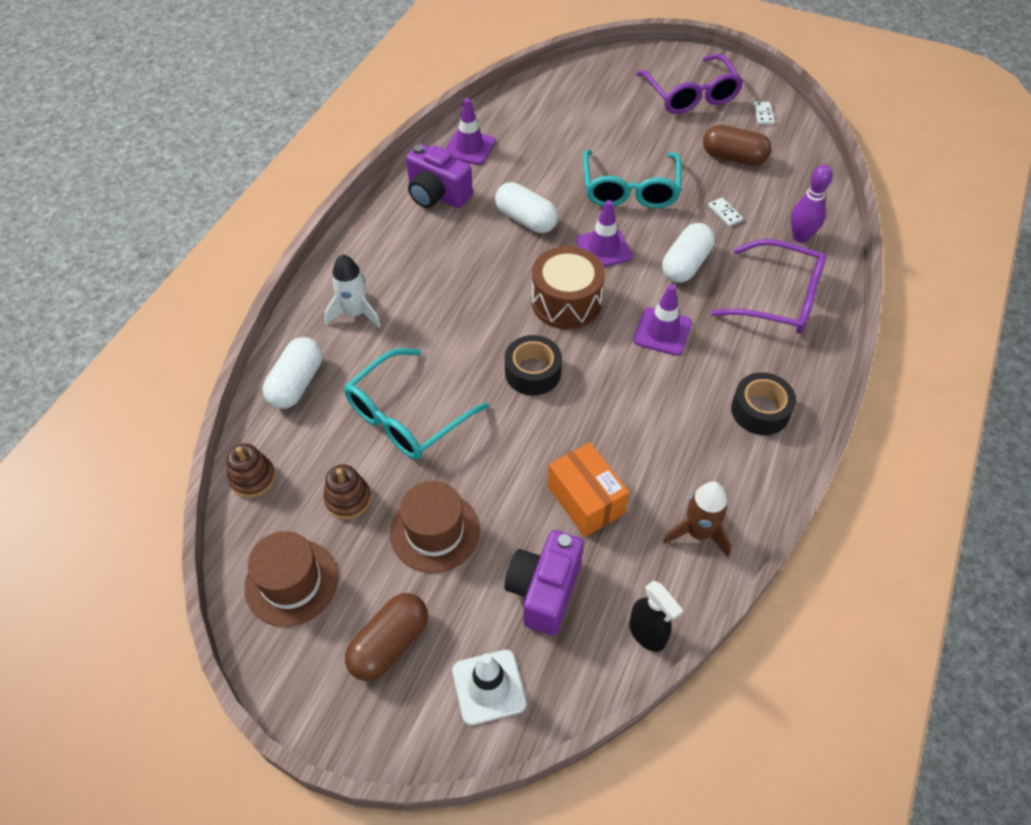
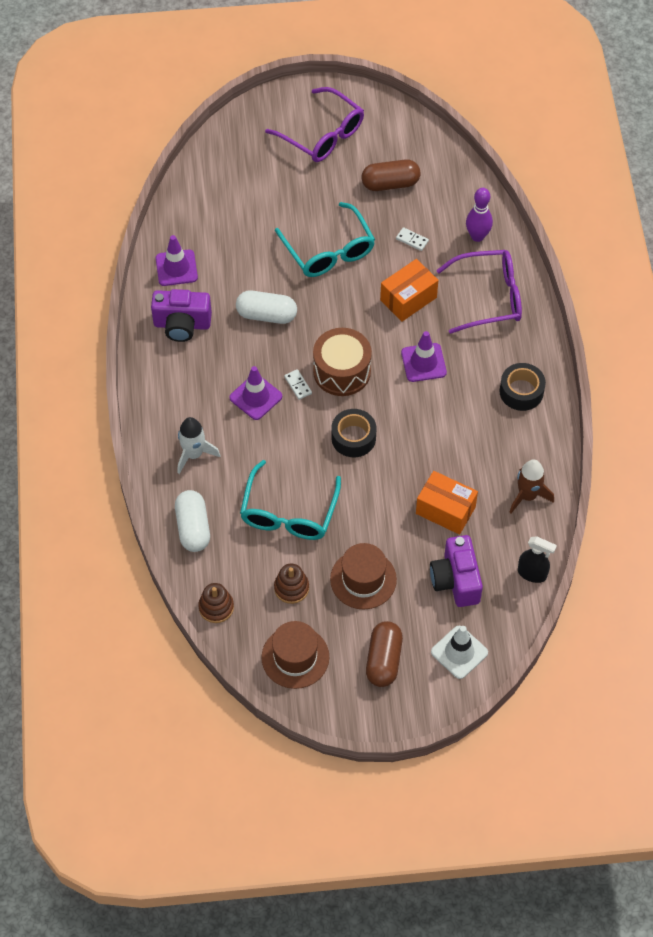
camera: 30 degrees left, 5 degrees up
purple traffic cone [576,200,633,267] -> purple traffic cone moved to [230,366,282,420]
white capsule [662,223,715,283] -> orange box [380,259,438,322]
white domino [754,102,774,125] -> white domino moved to [284,369,312,400]

